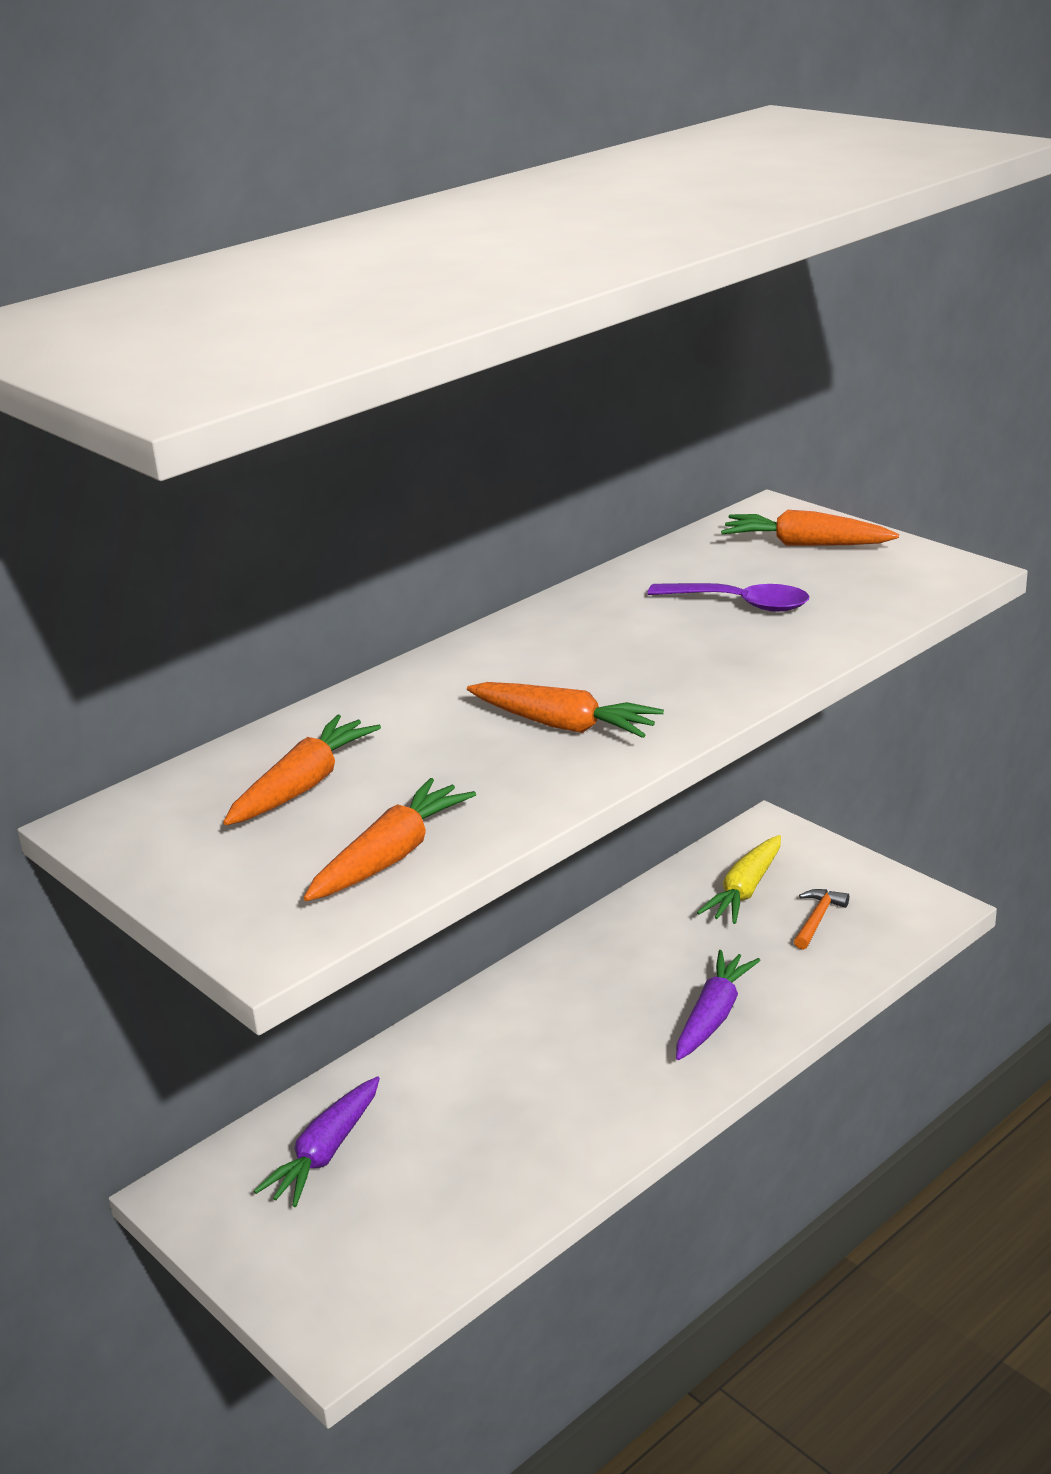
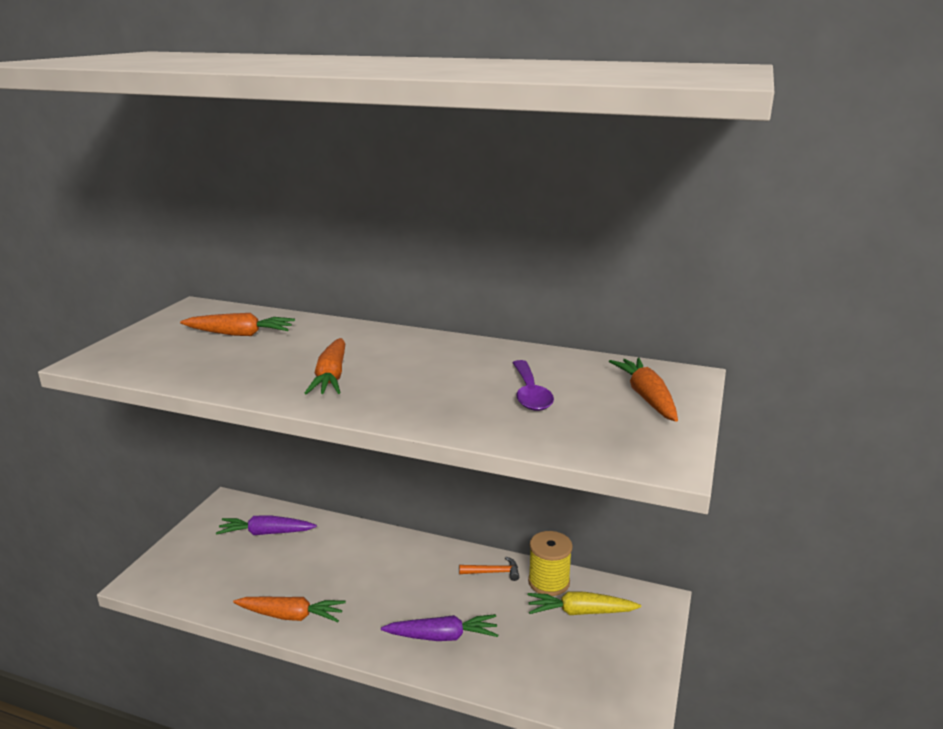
camera: 60 degrees right, 5 degrees down
orange carrot [304,778,476,901] -> orange carrot moved to [233,597,346,622]
orange hammer [794,889,849,950] -> orange hammer moved to [459,557,519,581]
none -> yellow spool [528,531,573,596]

